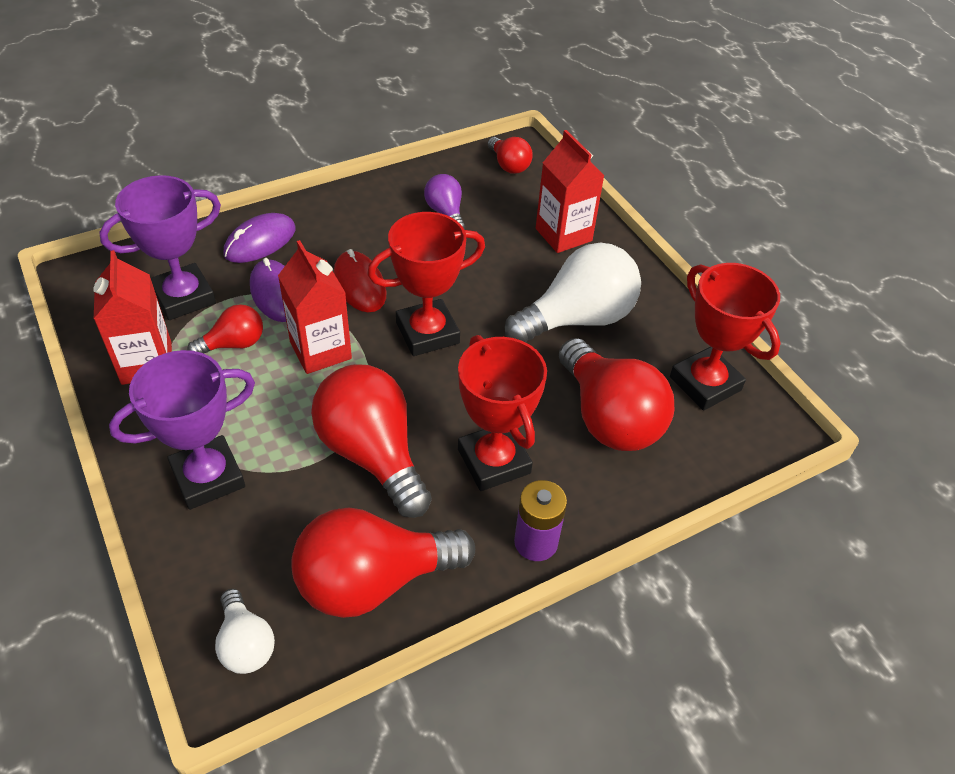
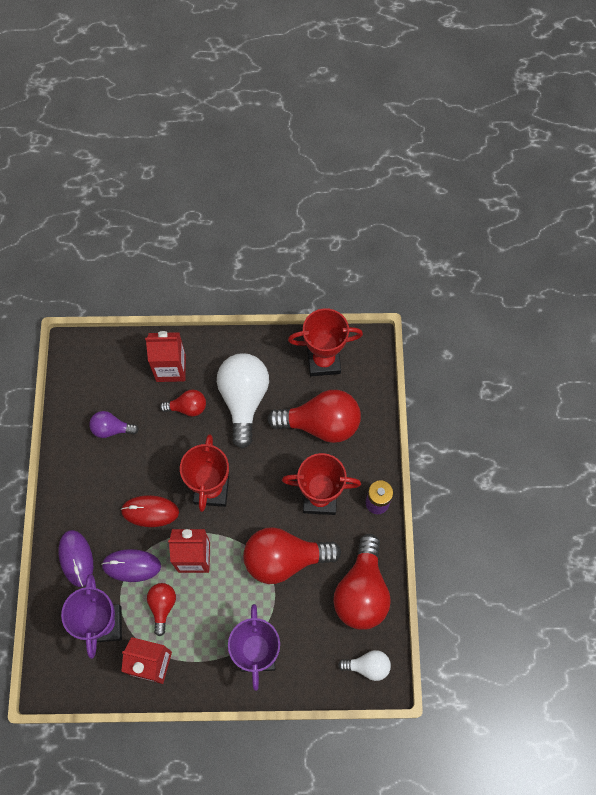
camera: 60 degrees left, 20 degrees up
red light bulb [488,137,533,174] -> red light bulb moved to [160,390,206,417]

